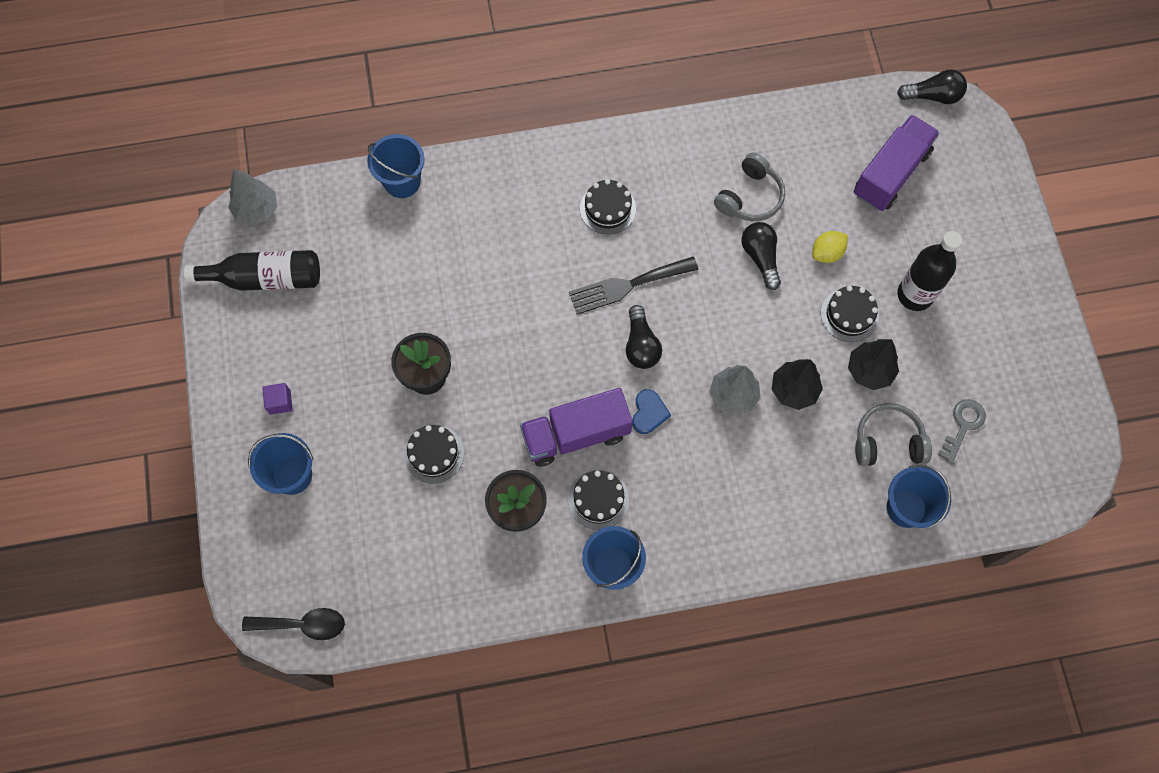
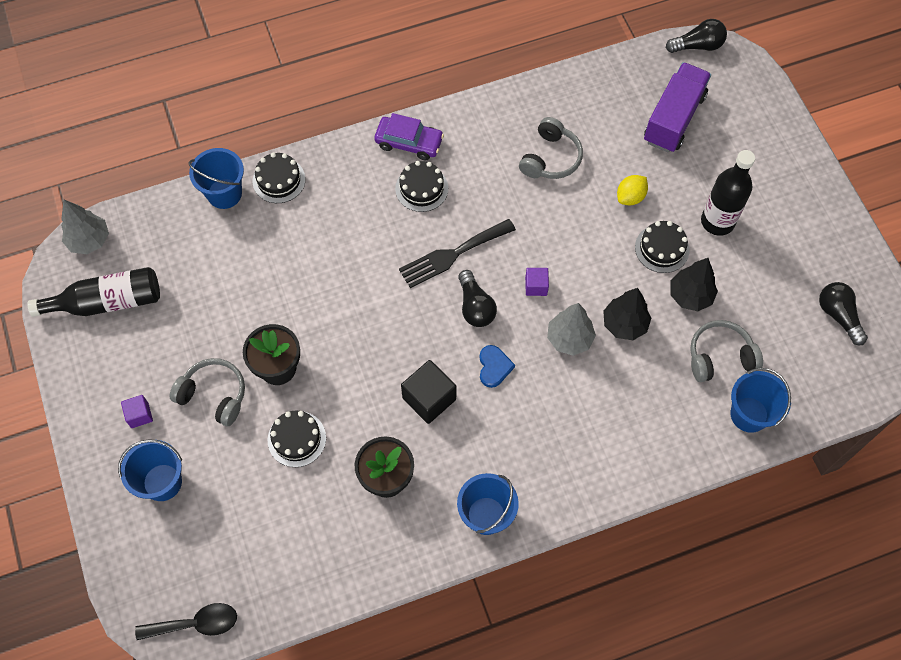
camera: 10 degrees left, 5 degrees down
purple truck [520,388,633,467] -> black cube [401,360,457,424]
black cake [568,470,629,530] -> black cake moved to [252,152,305,203]
black light bulb [741,222,781,290] -> black light bulb moved to [819,282,868,345]
grey key [938,399,986,463] -> none
none -> grey headphones [169,358,245,426]
none -> purple car [374,113,444,160]
none -> purple cube [525,268,549,296]

